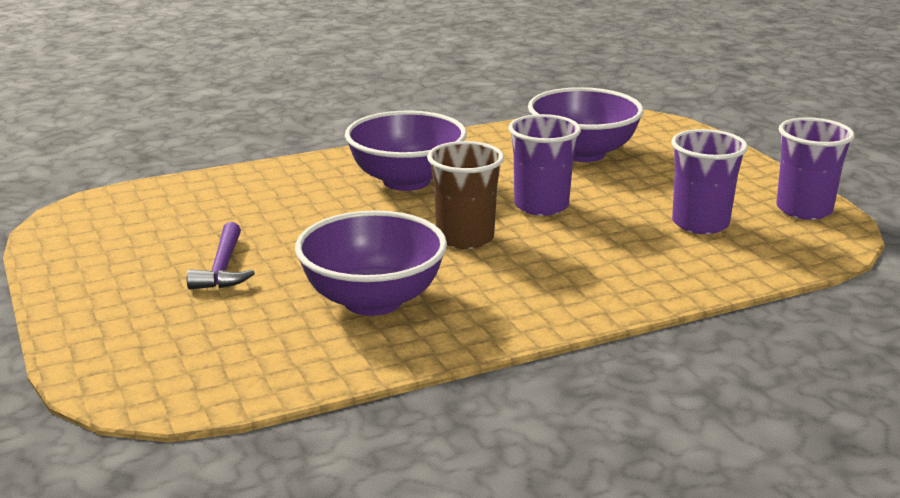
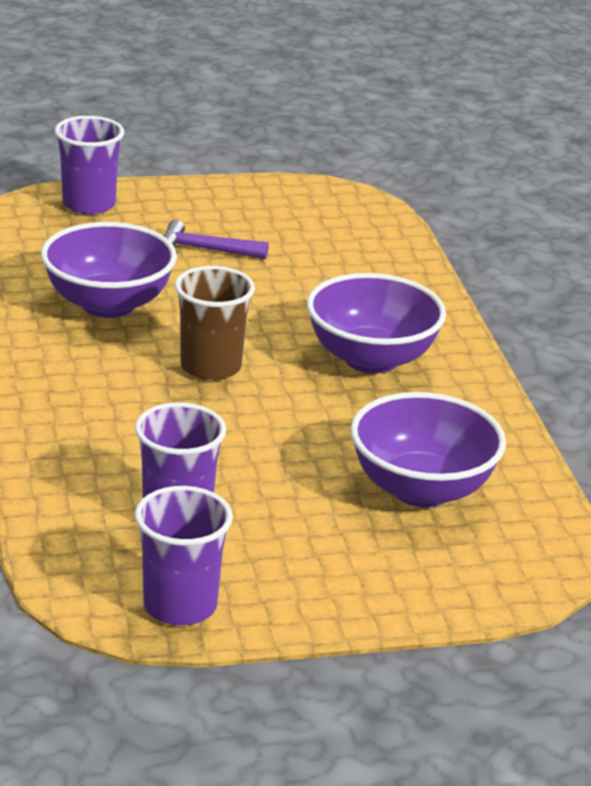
camera: 100 degrees right, 5 degrees up
purple cup [508,114,581,216] -> purple cup moved to [55,116,124,215]

